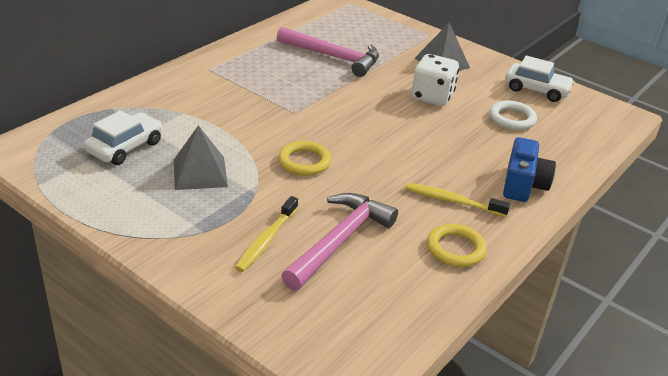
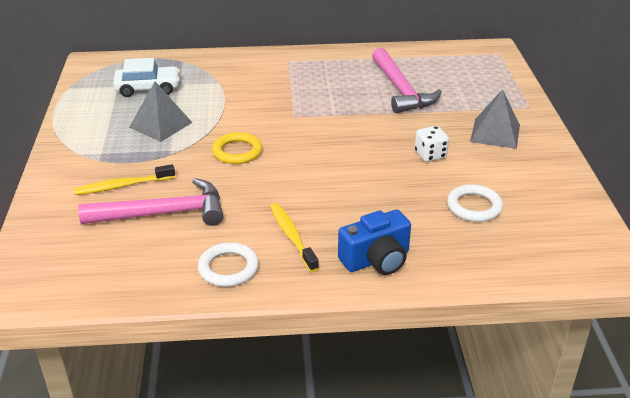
camera: 50 degrees right, 0 degrees up
white dice [411,54,459,106] -> white dice [415,126,449,162], size x0.64
yellow ring [427,224,487,267] -> white ring [198,242,259,287]
white car [505,56,575,102] -> none

